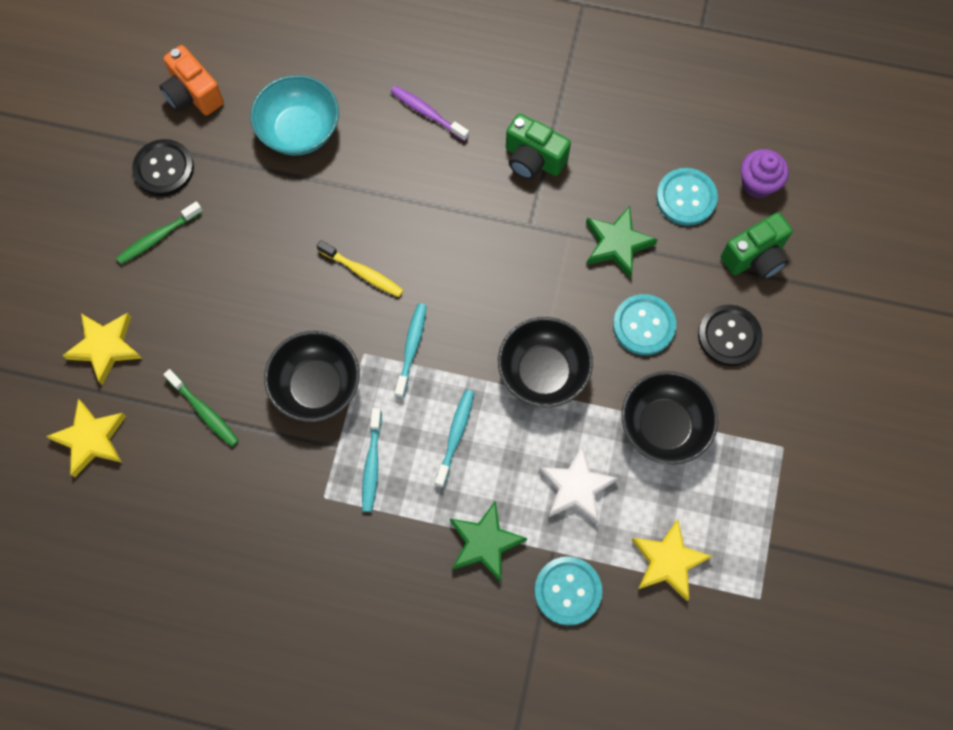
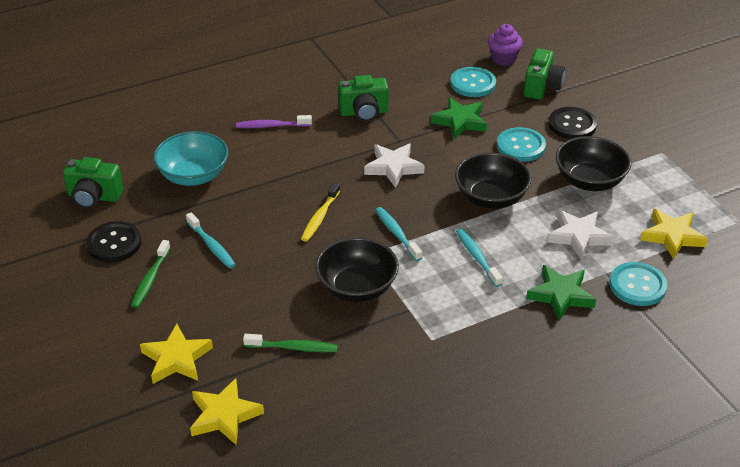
camera: 40 degrees left, 30 degrees down
orange camera [160,45,224,115] -> green camera [63,157,123,208]
yellow toothbrush [317,240,404,297] -> yellow toothbrush turned 120 degrees clockwise [301,182,340,242]
turquoise toothbrush [362,408,382,512] -> turquoise toothbrush moved to [186,212,236,269]
none -> white star [364,144,425,188]

